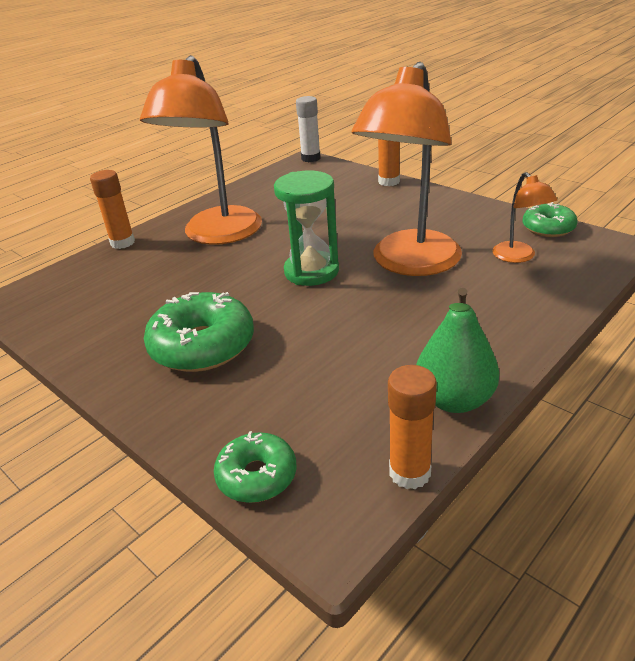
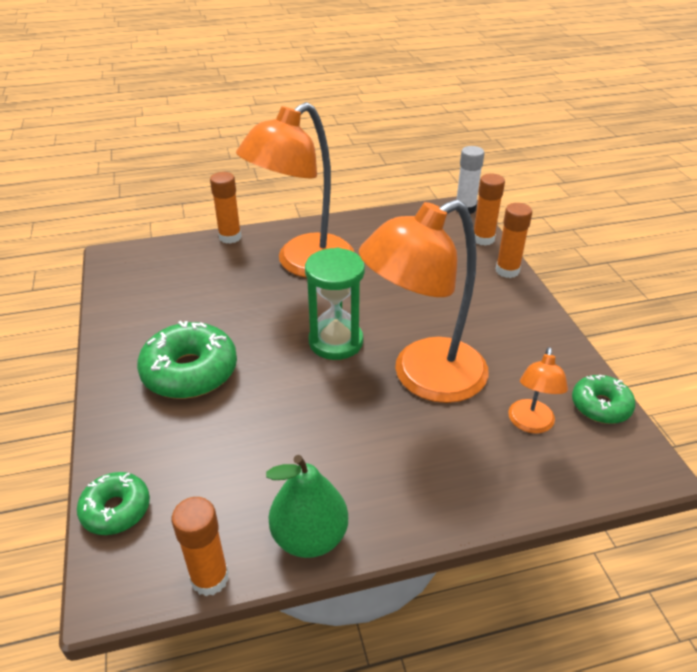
camera: 30 degrees right, 5 degrees up
none -> orange glue stick [474,173,505,246]

